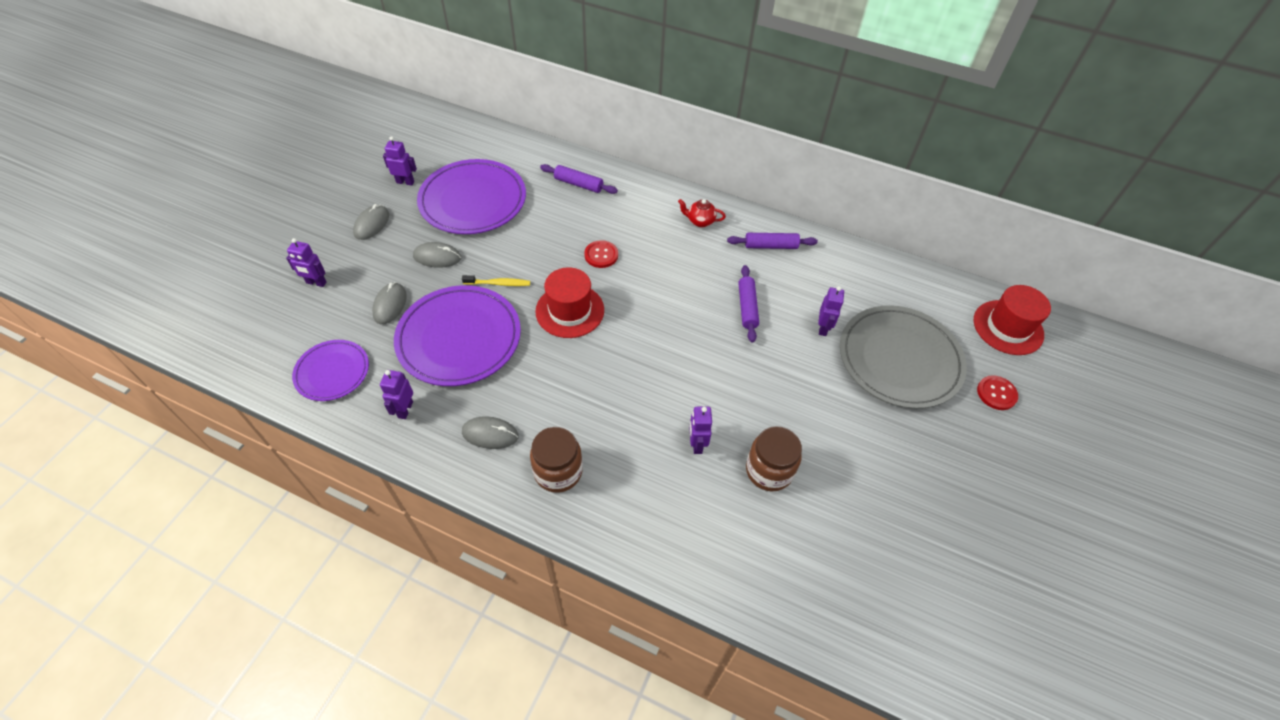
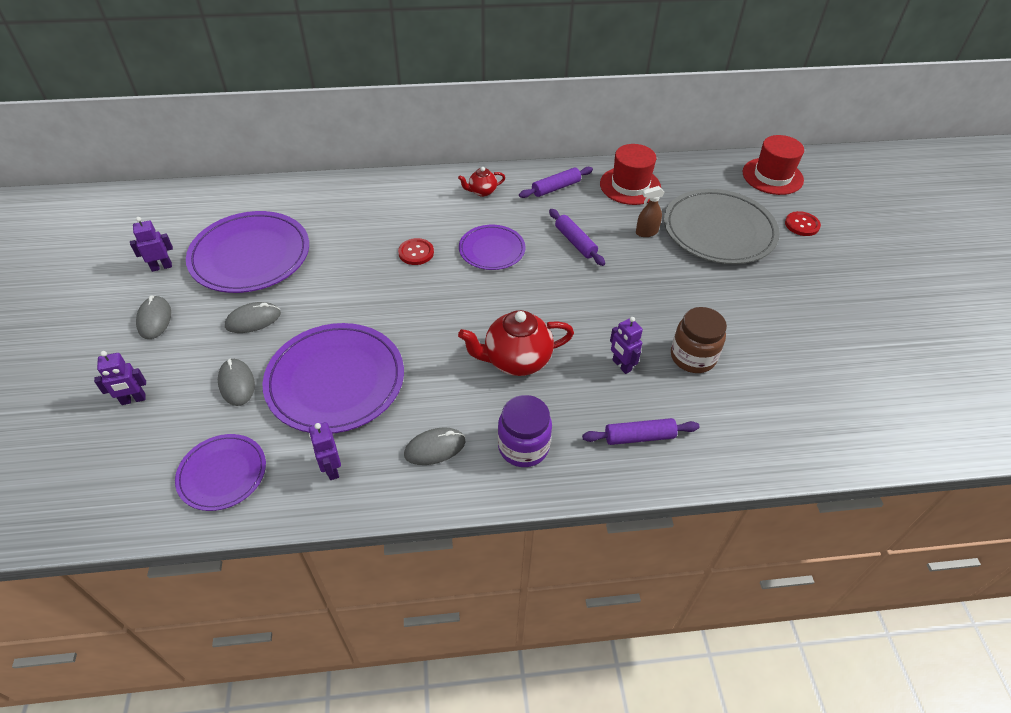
camera: 30 degrees left, 5 degrees down
yellow toothbrush [462,275,530,286] -> none
brown jar [530,427,583,493] -> purple jar [498,395,552,467]
red hat [535,267,604,338] -> red hat moved to [600,144,661,205]
purple rolling pin [540,164,618,194] -> purple rolling pin moved to [582,418,700,445]
purple robot [818,286,844,336] -> brown spray bottle [636,186,665,237]
none -> red teapot [458,310,574,376]
none -> purple plate [459,225,525,270]

